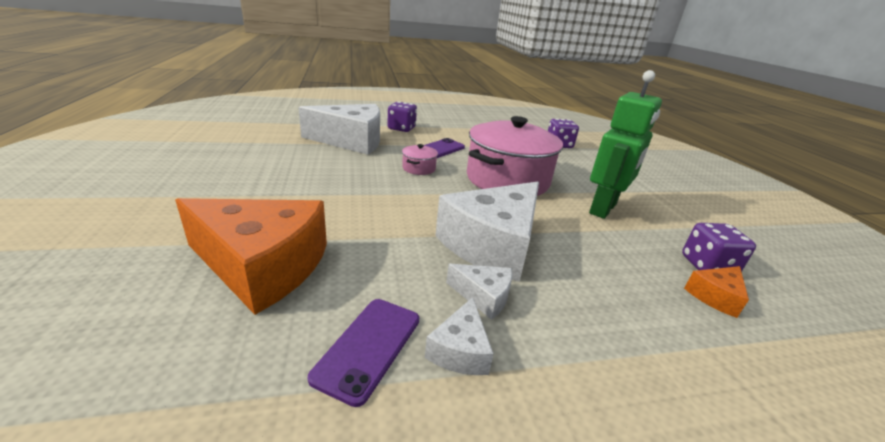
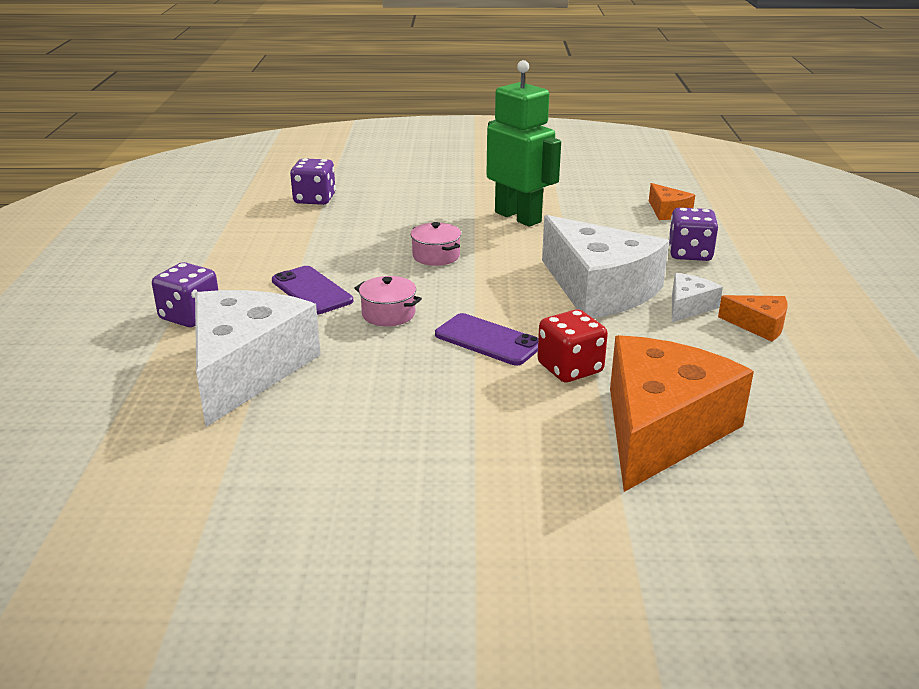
camera: 75 degrees left, 0 degrees up
purple phone [308,299,419,407] -> purple phone moved to [435,313,538,365]
white cheese [425,297,493,375] -> orange cheese [718,295,788,342]
pink pot [467,116,563,196] -> pink pot [410,222,461,266], size x0.40
purple dice [682,223,756,272] -> purple dice moved to [668,207,718,261]
none -> red dice [537,309,608,382]

